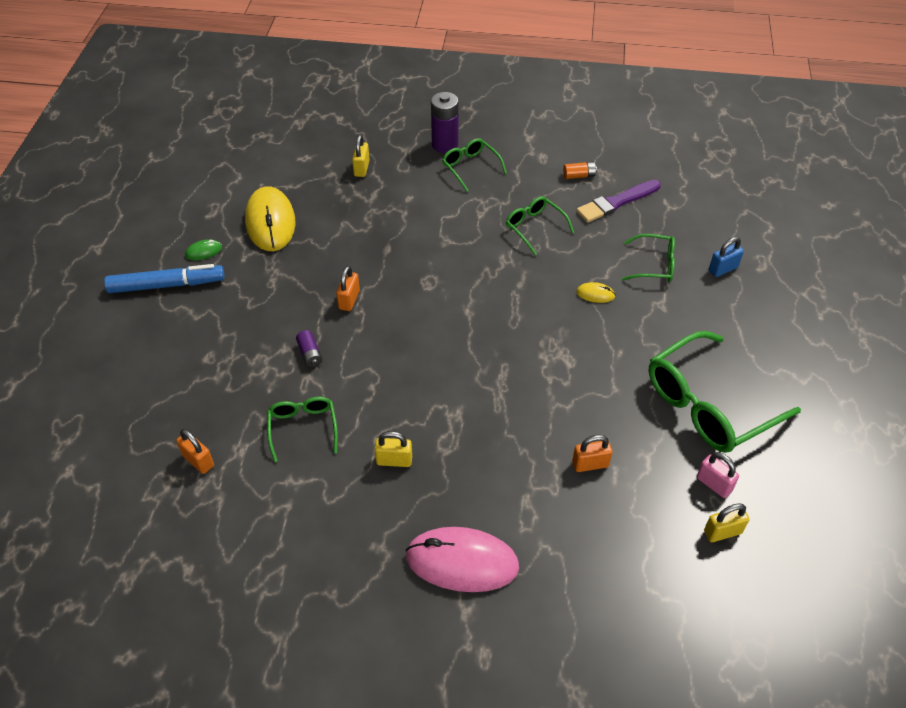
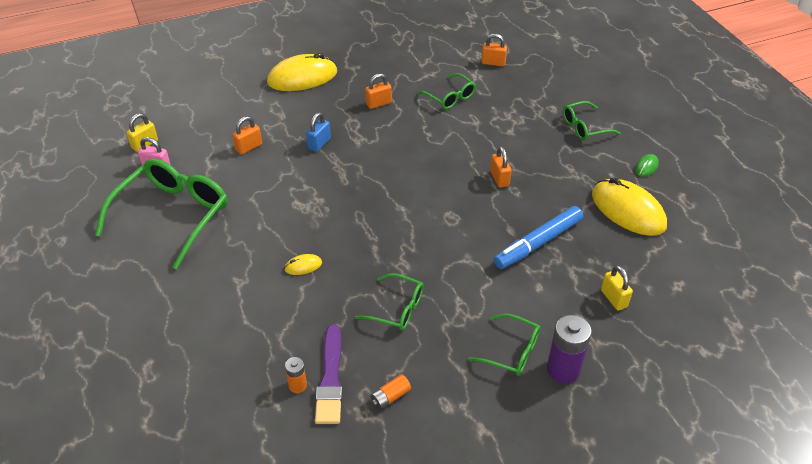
camera: 150 degrees right, 5 degrees down
blue marker [104,264,224,293] -> blue marker moved to [494,206,583,269]
purple battery [296,330,322,367] -> none
yellow padlock [375,431,412,467] -> orange padlock [365,73,392,109]
pink mouse [405,527,519,592] -> yellow mouse [267,53,337,91]
purple brush [577,180,661,222] -> purple brush turned 150 degrees clockwise [315,325,343,424]
green glasses [622,234,675,282] -> green glasses moved to [563,101,620,141]
blue padlock [709,237,744,277] -> blue padlock moved to [306,112,331,152]
none -> orange battery [285,357,307,393]

